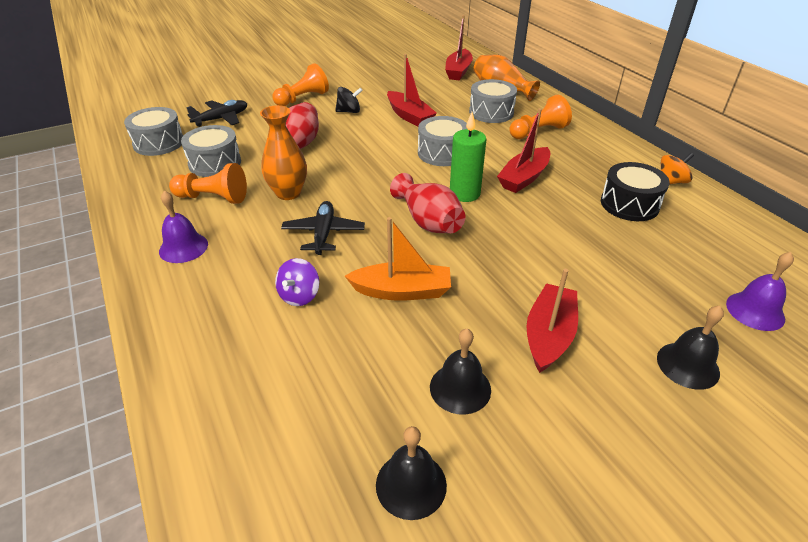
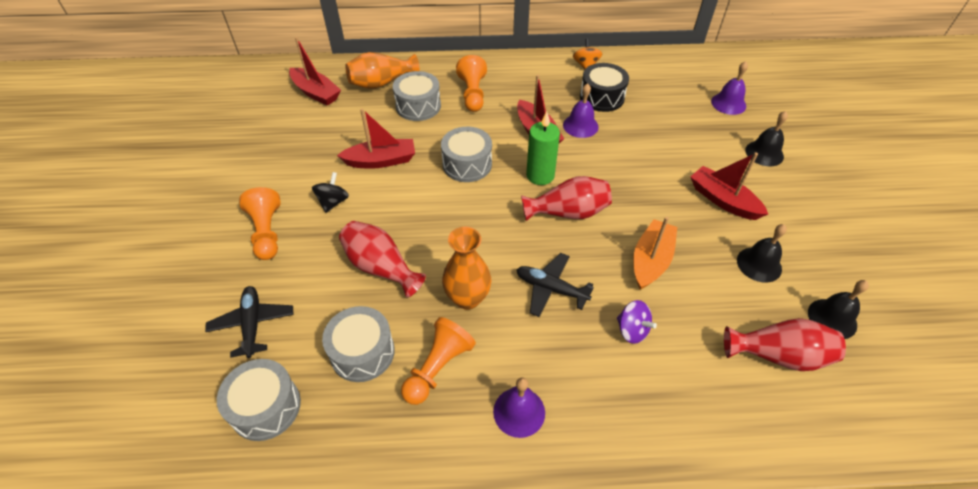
camera: 65 degrees left, 10 degrees up
none -> purple bell [563,83,599,138]
none -> red vase [724,318,846,371]

